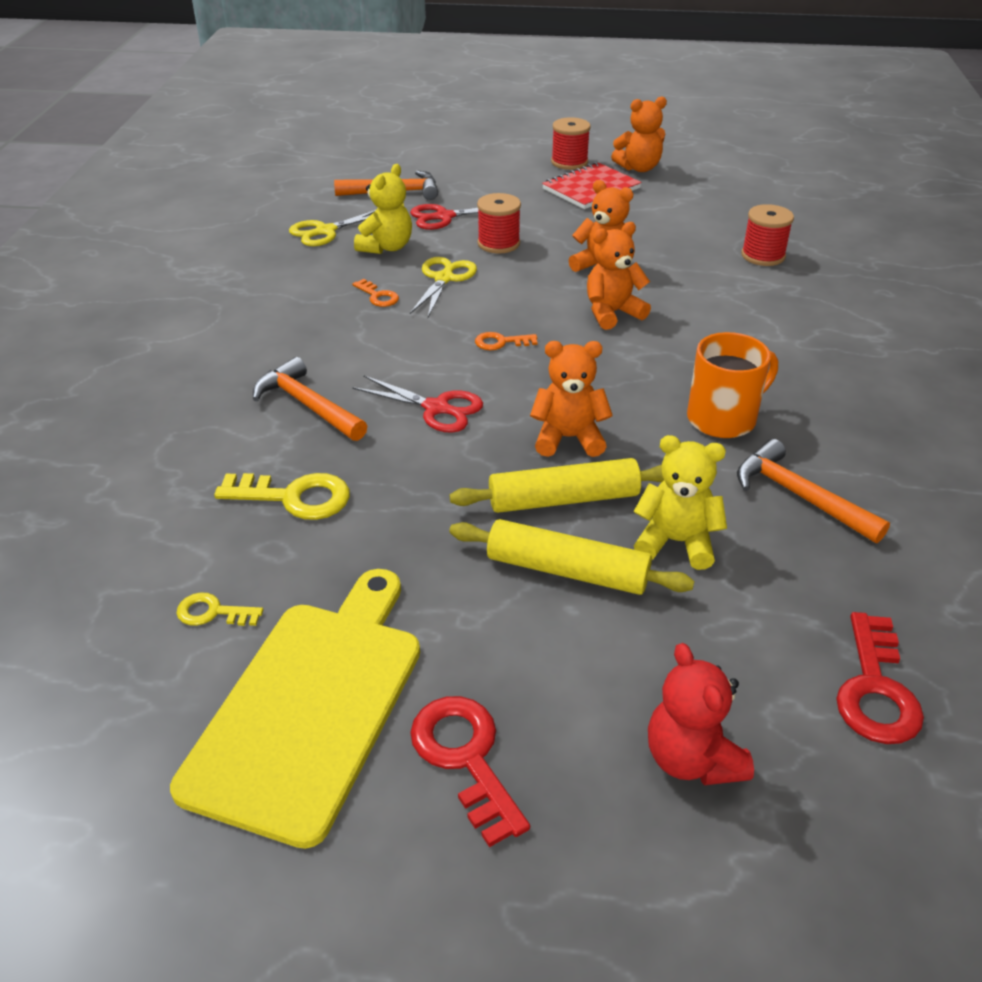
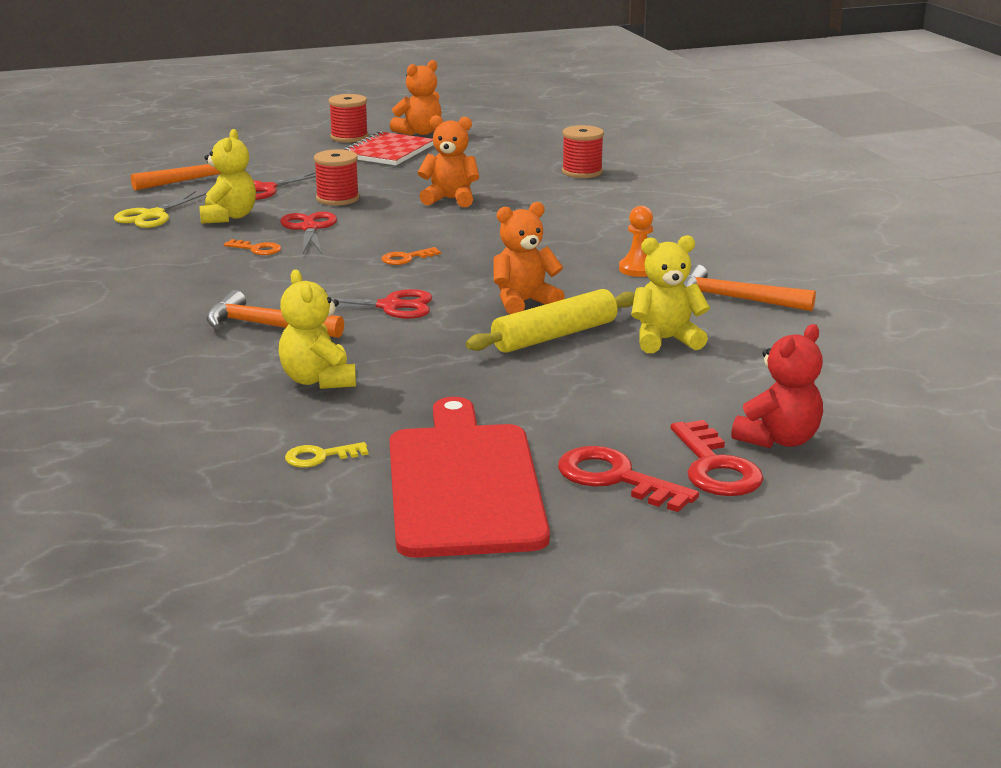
camera: 25 degrees left, 15 degrees down
yellow cutting board [170,569,420,849] -> red cutting board [389,397,550,558]
yellow key [214,473,350,520] -> yellow teddy bear [279,270,356,389]
yellow scissors [410,257,477,317] -> red scissors [280,212,337,254]
yellow rolling pin [449,519,694,595] -> none
orange teddy bear [587,222,651,330] -> none
red teddy bear [648,643,754,785] -> red teddy bear turned 90 degrees counterclockwise [731,324,823,448]
orange mug [687,332,778,438] -> orange pawn [619,206,653,277]
red key [836,612,924,744] -> red key moved to [670,420,764,496]

